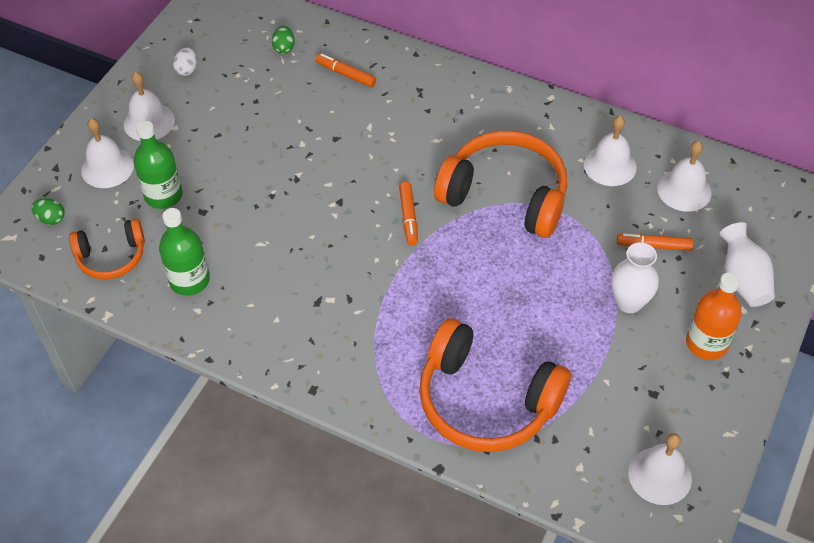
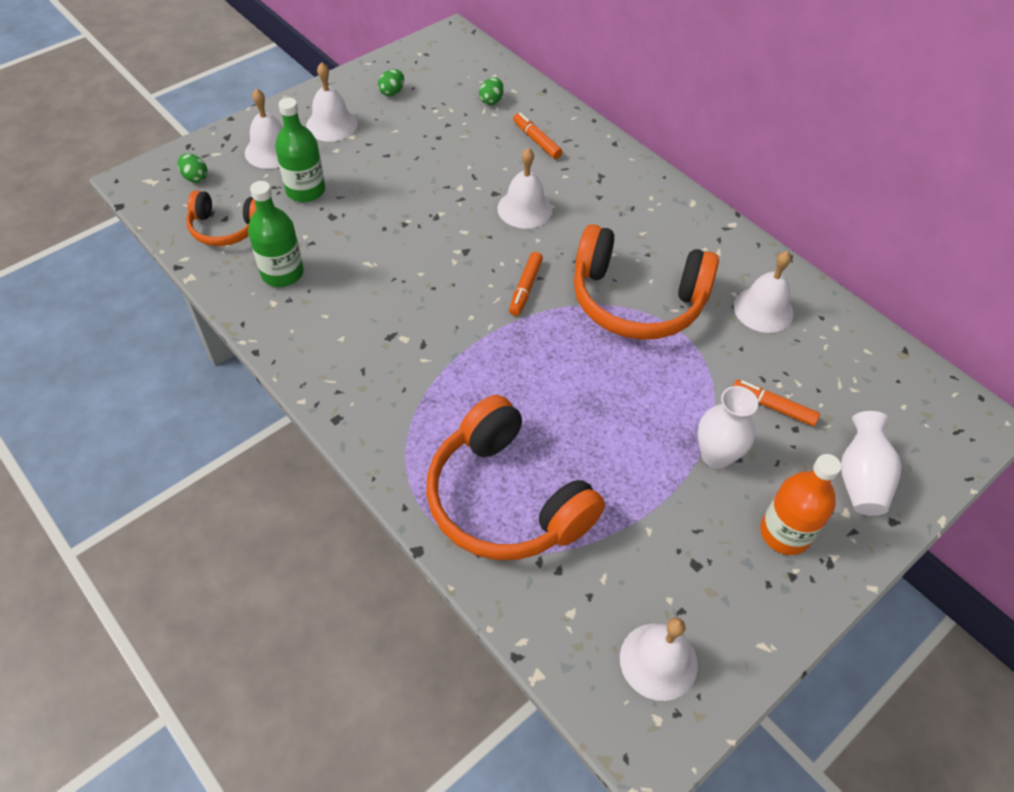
camera: 20 degrees right, 0 degrees up
white egg [173,48,197,76] -> green egg [378,69,404,96]
orange headphones [434,131,567,238] -> orange headphones turned 150 degrees clockwise [574,224,719,340]
white bell [657,141,712,212] -> white bell moved to [497,148,552,229]

